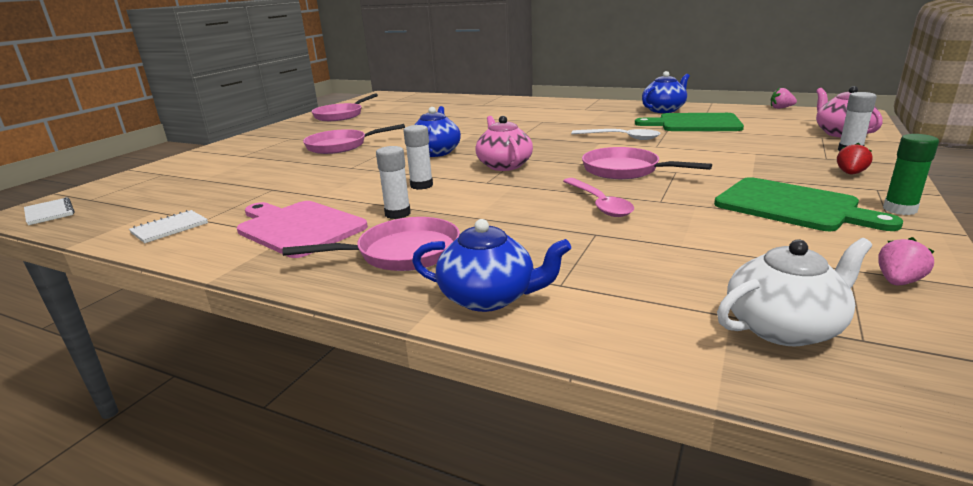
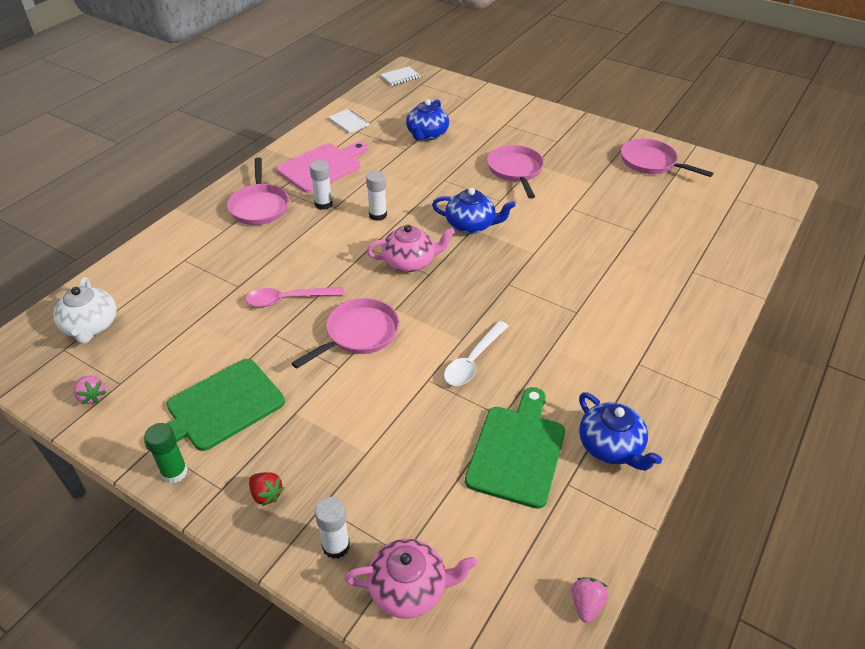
camera: 95 degrees right, 20 degrees up
blue teapot [412,219,571,312] -> blue teapot moved to [406,99,449,141]

